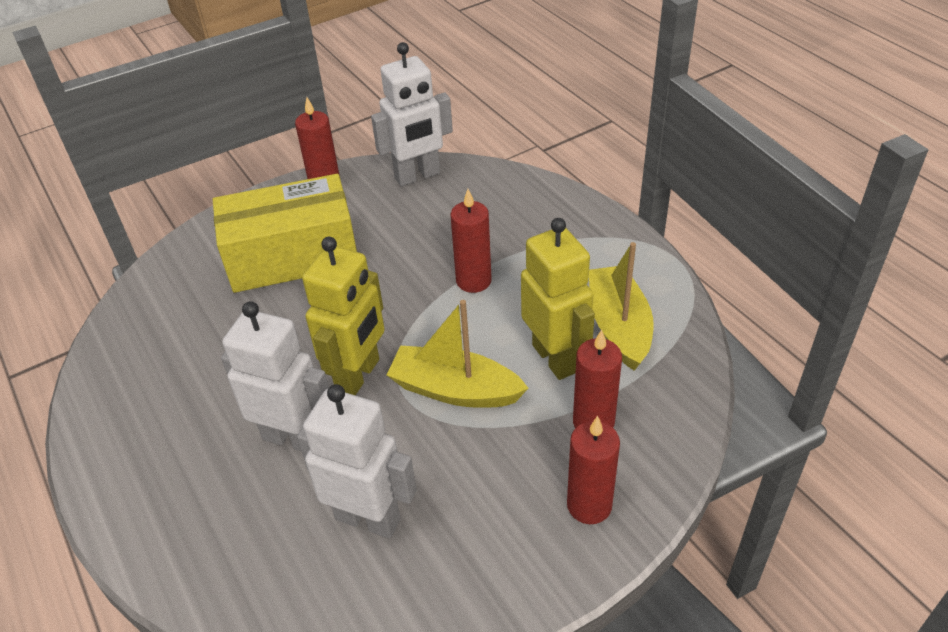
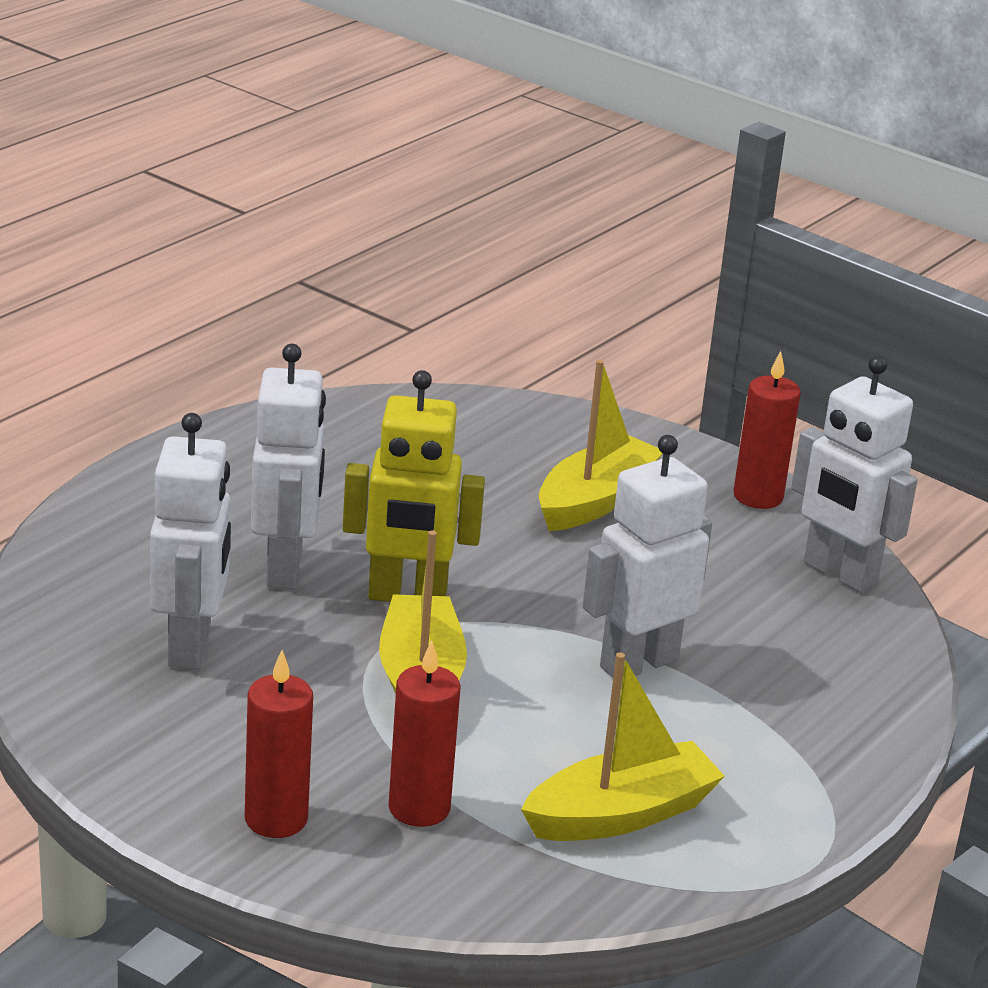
camera: 65 degrees right, 15 degrees down
yellow box [213,174,357,293] -> yellow boat [539,360,663,531]
red candle [451,189,492,293] -> white robot [583,435,712,679]
yellow robot [521,218,595,380] -> none

